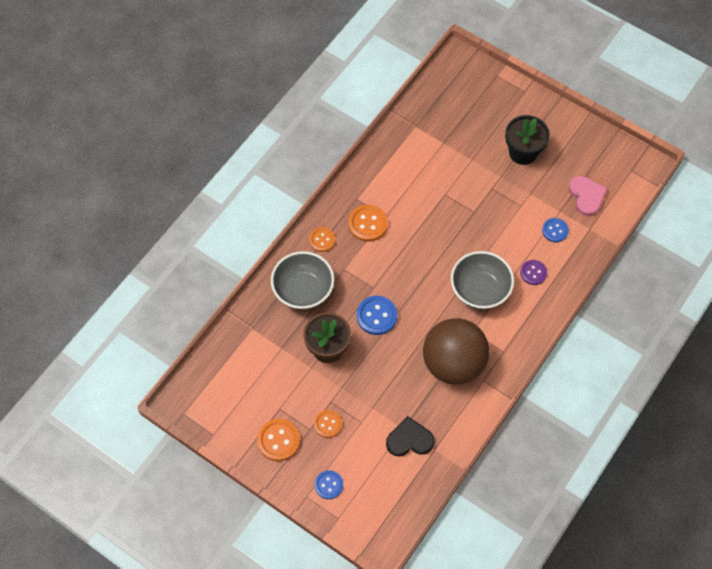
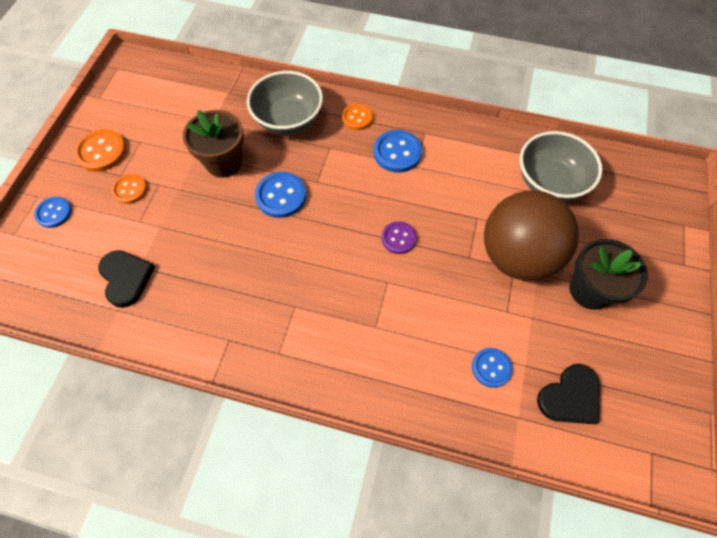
camera: 70 degrees right, 0 degrees up
orange button [348,205,388,242] -> blue button [373,130,422,173]
brown ball [423,318,489,385] -> brown ball moved to [484,191,579,281]
grey bowl [451,251,514,309] -> grey bowl moved to [520,131,603,201]
purple button [520,260,547,285] -> purple button moved to [382,221,417,254]
pink heart [569,176,608,216] -> black heart [537,364,600,424]

